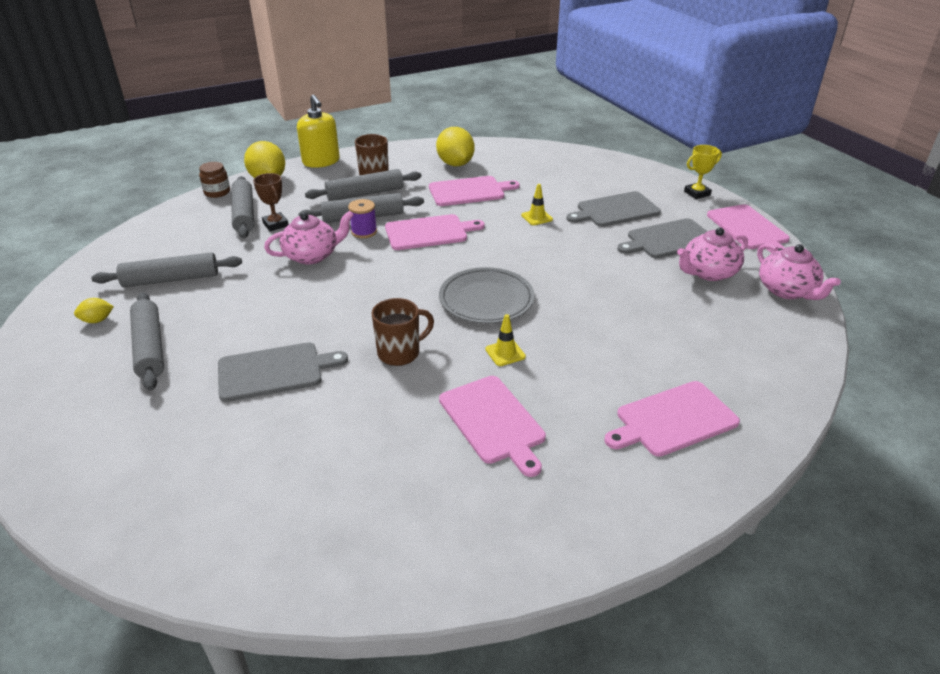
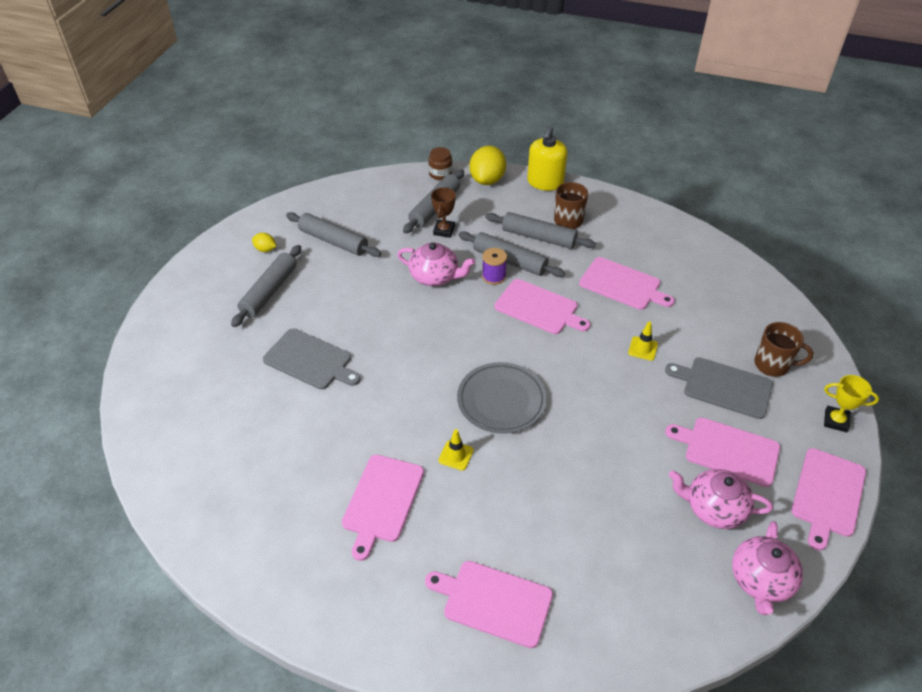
camera: 45 degrees right, 10 degrees up
brown mug [372,298,434,366] -> brown mug moved to [754,322,813,377]
yellow lemon [436,127,475,166] -> none
grey cutting board [617,218,707,258] -> pink cutting board [665,417,780,487]

